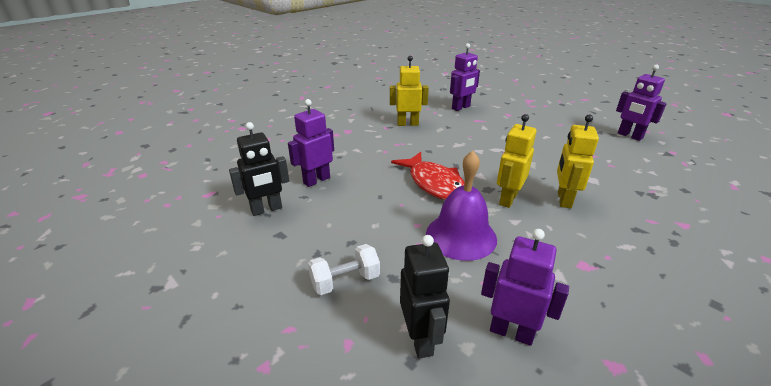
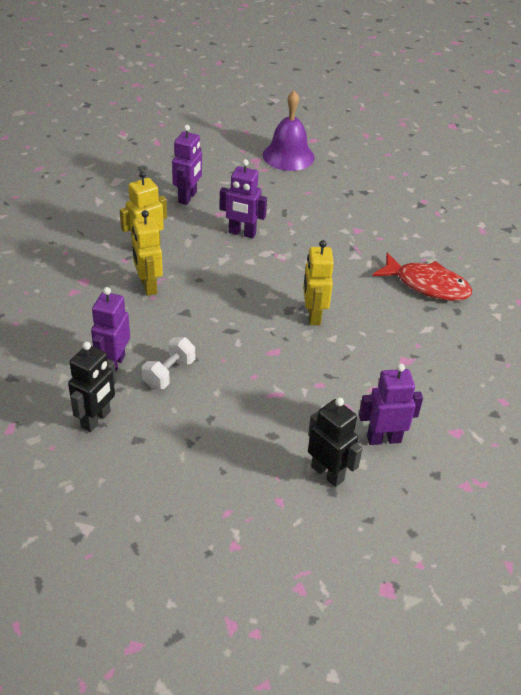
camera: 35 degrees left, 10 degrees up
white dumbbell [308,244,380,295] -> white dumbbell moved to [142,337,195,389]
red fish [391,152,465,200] -> red fish moved to [372,253,472,301]
purple bell [426,151,497,261] -> purple bell moved to [263,91,315,171]
yellow robot [557,114,599,208] -> yellow robot moved to [132,210,163,296]
purple robot [616,64,667,141] -> purple robot moved to [219,159,267,238]

